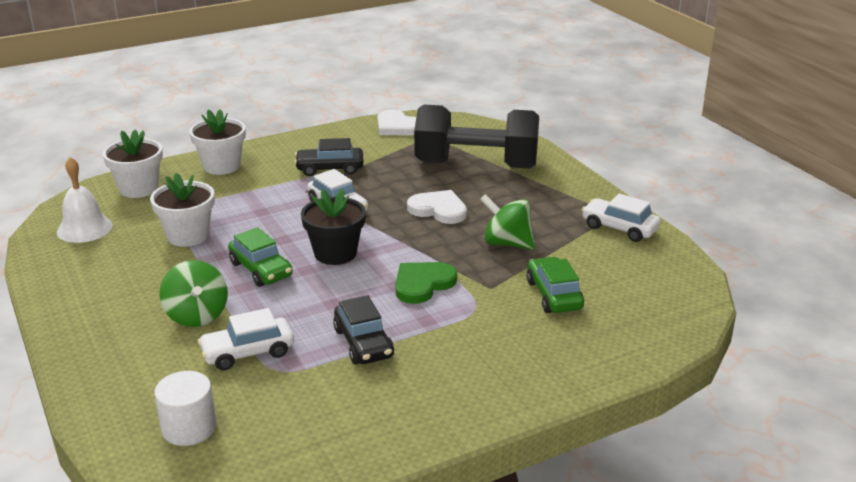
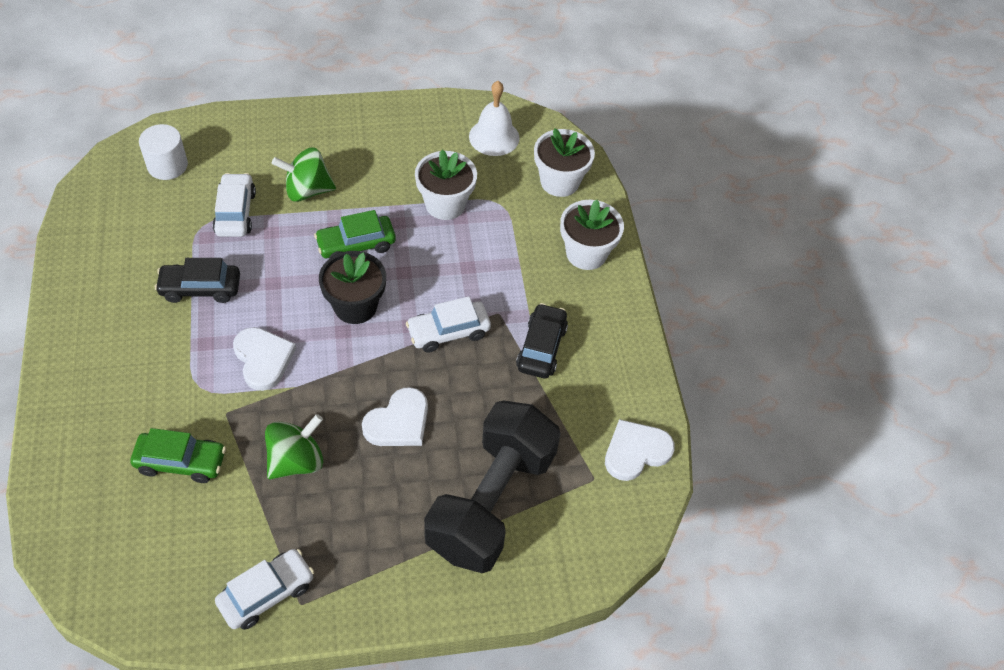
camera: 105 degrees right, 25 degrees up
green heart [395,262,457,304] -> white heart [233,327,296,391]

